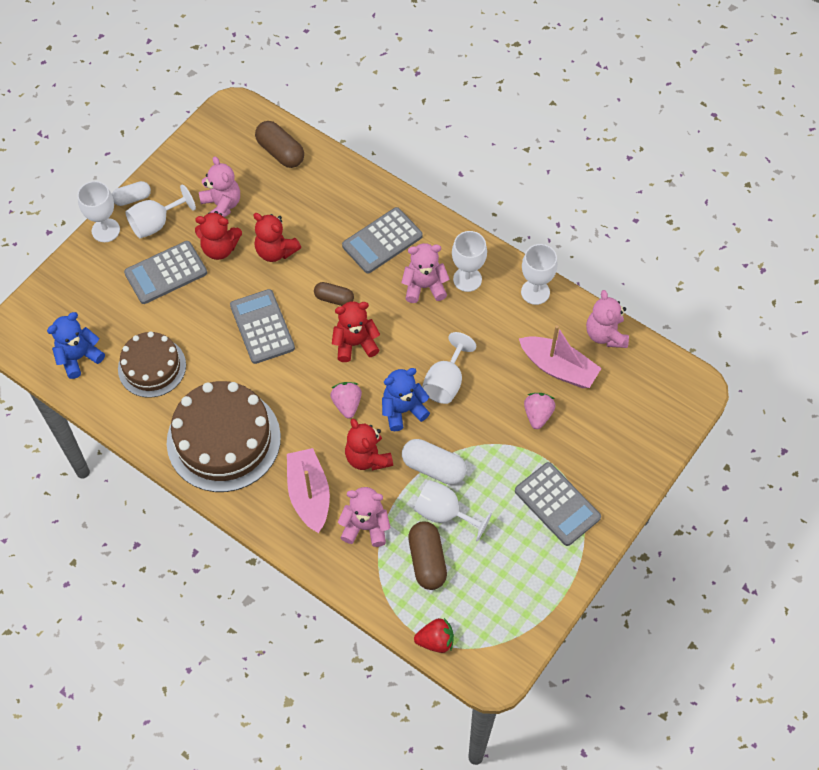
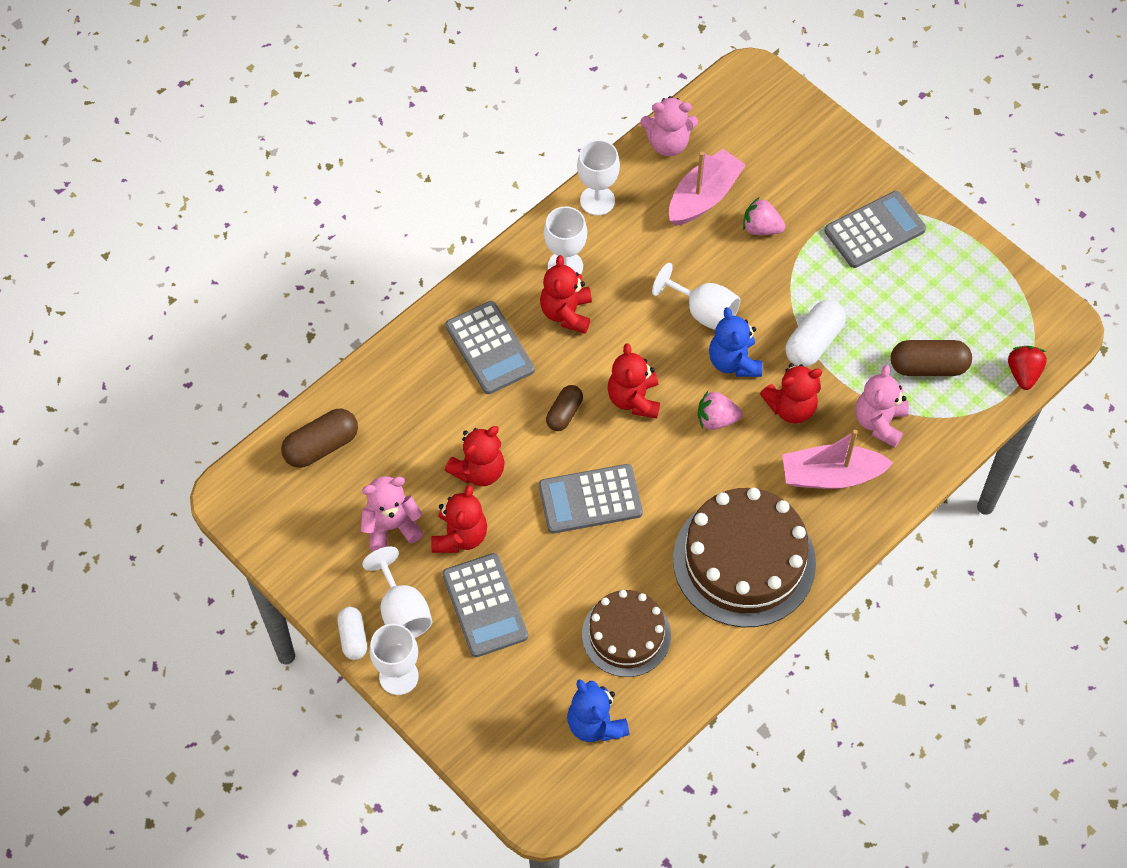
camera: 80 degrees left, 0 degrees up
pink teddy bear [401,243,449,303] -> red teddy bear [540,255,592,334]
white goblet [414,480,492,542] -> none

